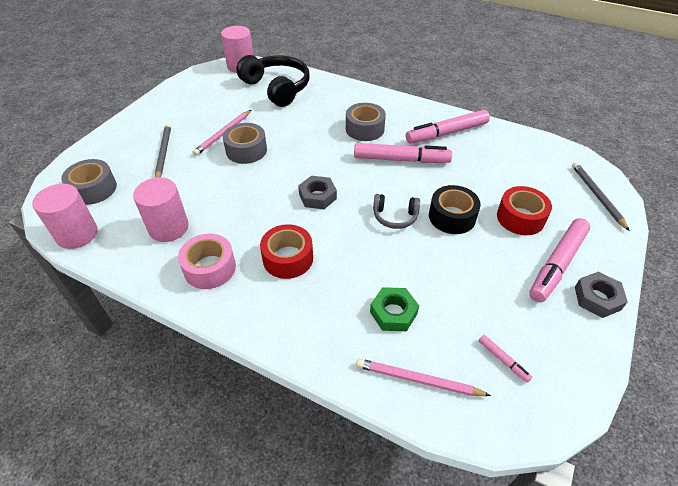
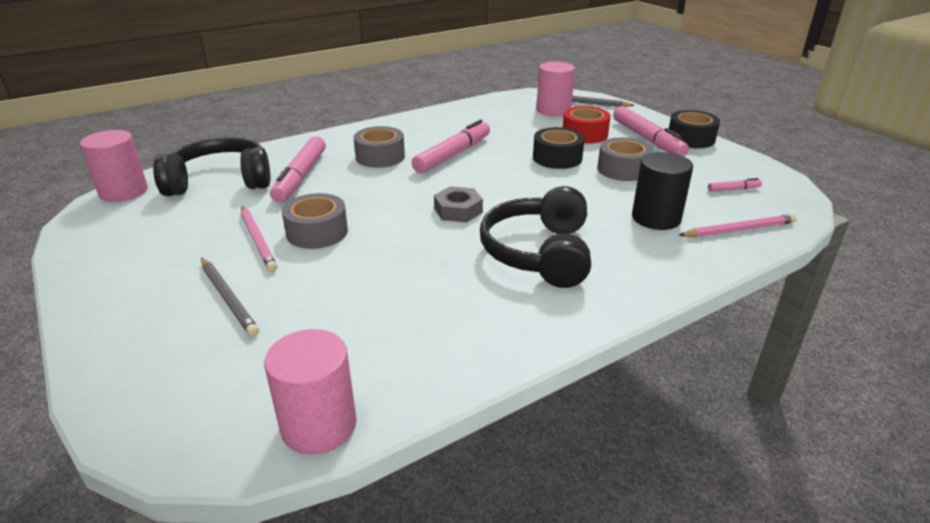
camera: 60 degrees left, 15 degrees down
grey tape [61,159,117,205] -> grey tape moved to [597,138,653,181]
pink cylinder [133,177,189,242] -> pink cylinder moved to [536,62,575,116]
grey pencil [155,124,171,178] -> grey pencil turned 150 degrees counterclockwise [201,258,259,337]
pink tape [178,234,236,289] -> none
red tape [260,224,313,279] -> black headphones [480,186,591,288]
pink pencil [356,358,491,396] -> pink pencil turned 150 degrees counterclockwise [679,214,797,237]
green nut [370,287,419,331] -> black cylinder [632,152,693,230]
grey headphones [373,194,420,229] -> none
pink marker [406,110,490,143] -> pink marker moved to [270,136,326,202]
grey nut [575,272,628,318] -> black tape [669,110,720,148]

